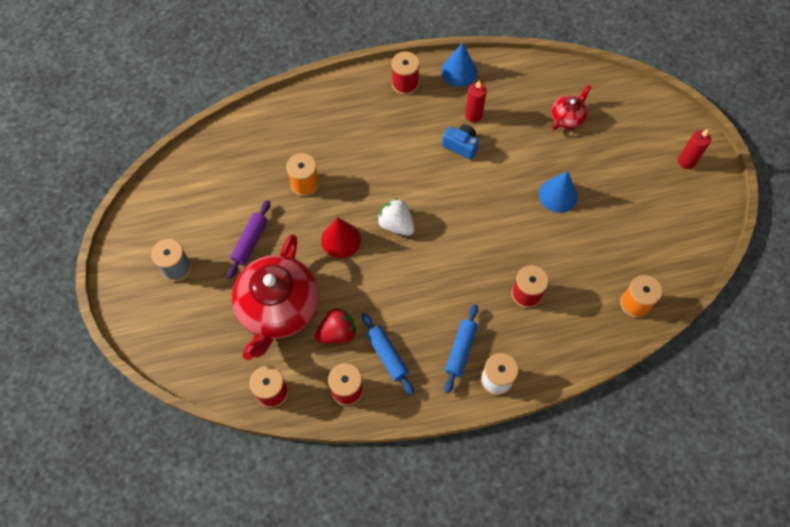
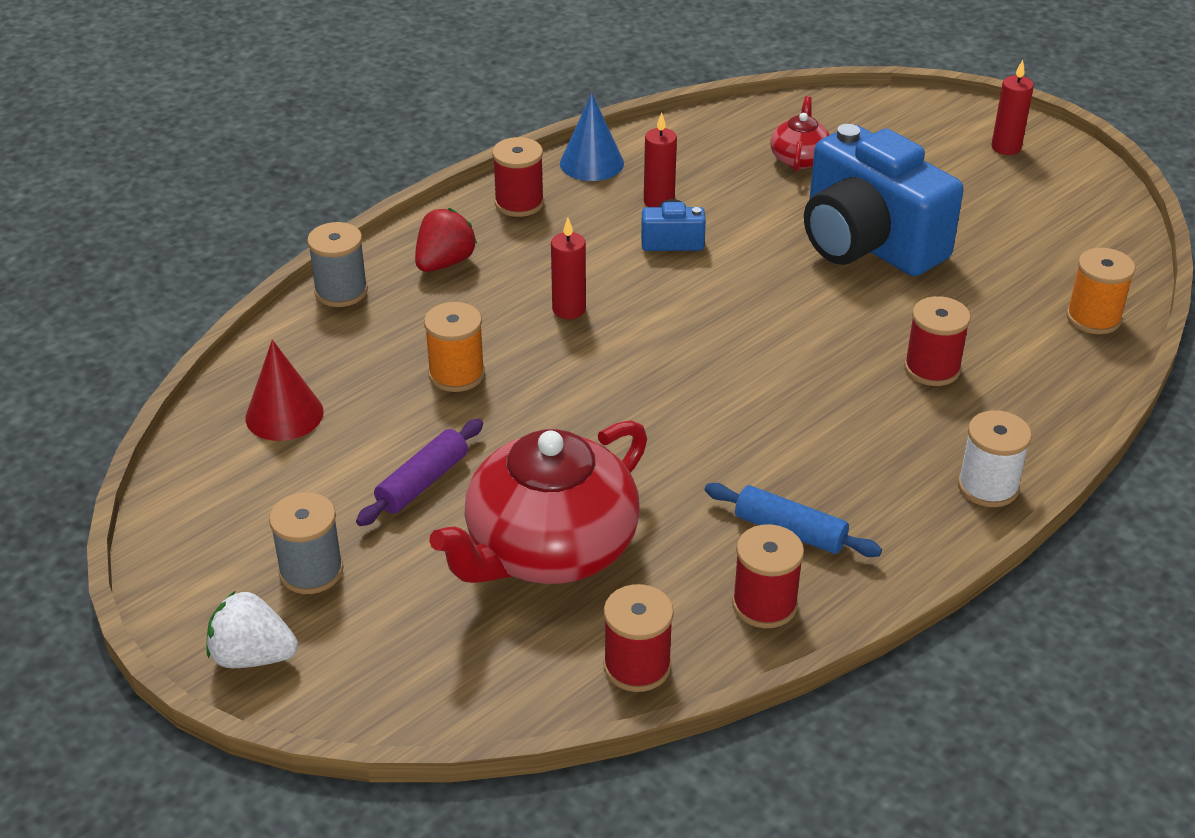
camera: 30 degrees left, 25 degrees down
purple rolling pin [227,200,270,279] -> purple rolling pin turned 45 degrees clockwise [356,419,483,526]
red teapot [232,234,319,360] -> red teapot turned 60 degrees clockwise [429,420,647,584]
red strawberry [315,307,356,344] -> red strawberry moved to [415,208,477,272]
red cone [321,217,361,258] -> red cone moved to [246,340,324,441]
white strawberry [377,198,414,236] -> white strawberry moved to [207,591,298,668]
blue rolling pin [444,304,478,393] -> none
blue cone [539,171,578,213] -> blue camera [804,124,964,276]
none -> grey spool [307,222,368,307]
none -> red candle [551,218,586,319]

